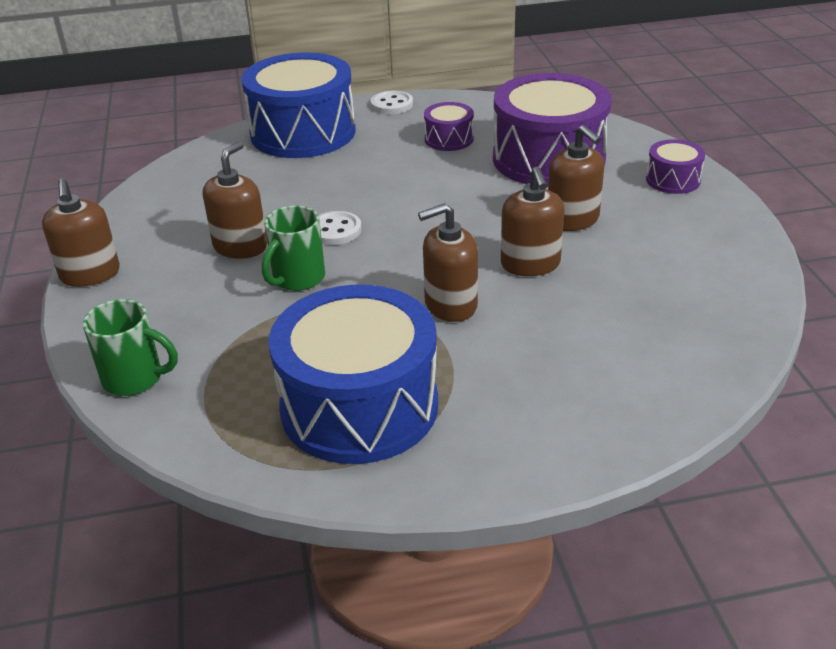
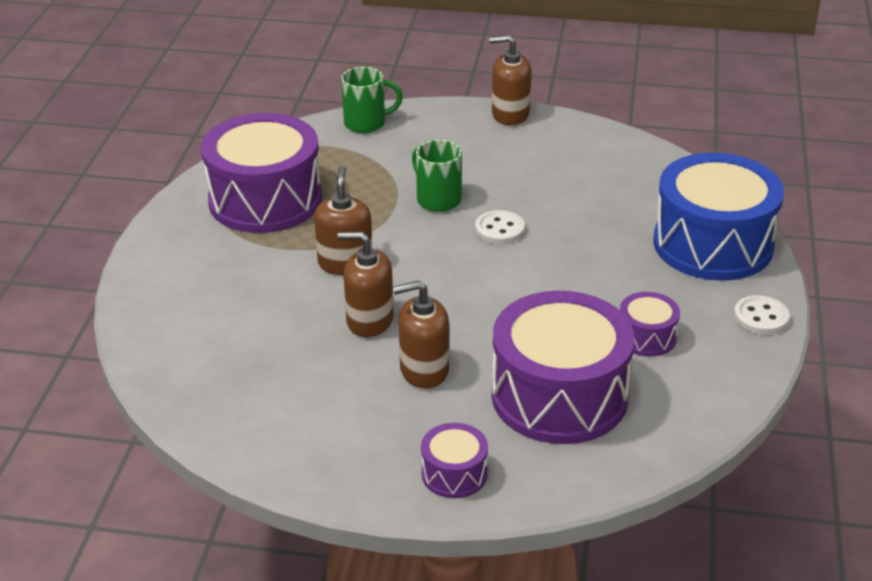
camera: 110 degrees right, 0 degrees up
green mug [83,299,178,396] -> green mug turned 135 degrees counterclockwise [341,67,403,133]
brown soap dispenser [203,141,267,259] -> none
blue drum [269,285,438,464] -> purple drum [201,113,322,233]

